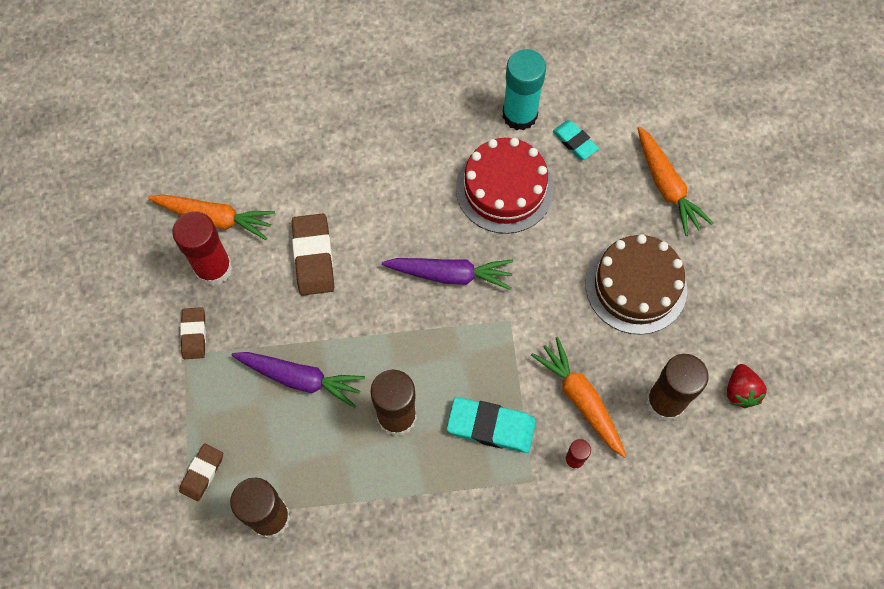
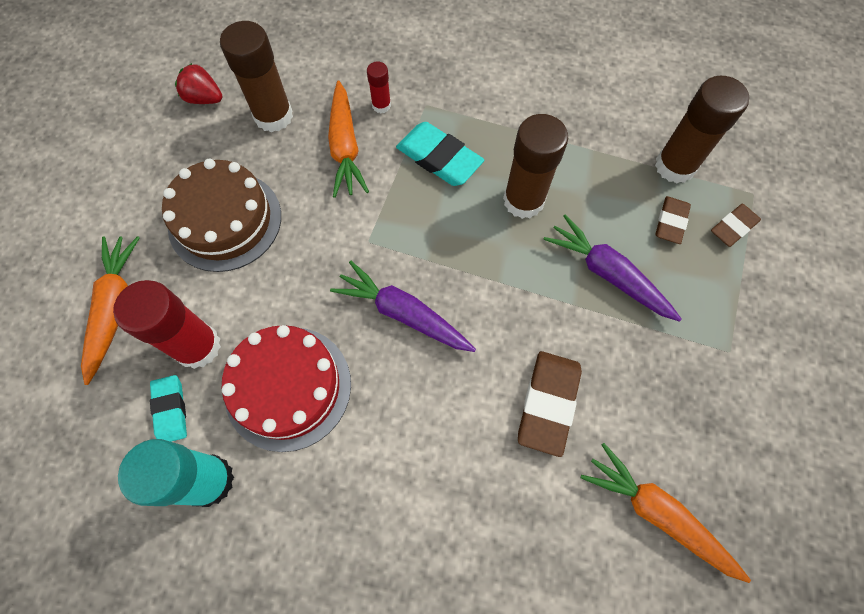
camera: 155 degrees left, 0 degrees up
red glue stick [172,211,232,286] -> red glue stick moved to [113,280,221,369]
brown eraser [180,307,206,359] -> brown eraser moved to [656,196,691,244]
red strawberry [727,364,767,408] -> red strawberry turned 90 degrees counterclockwise [175,63,222,104]

